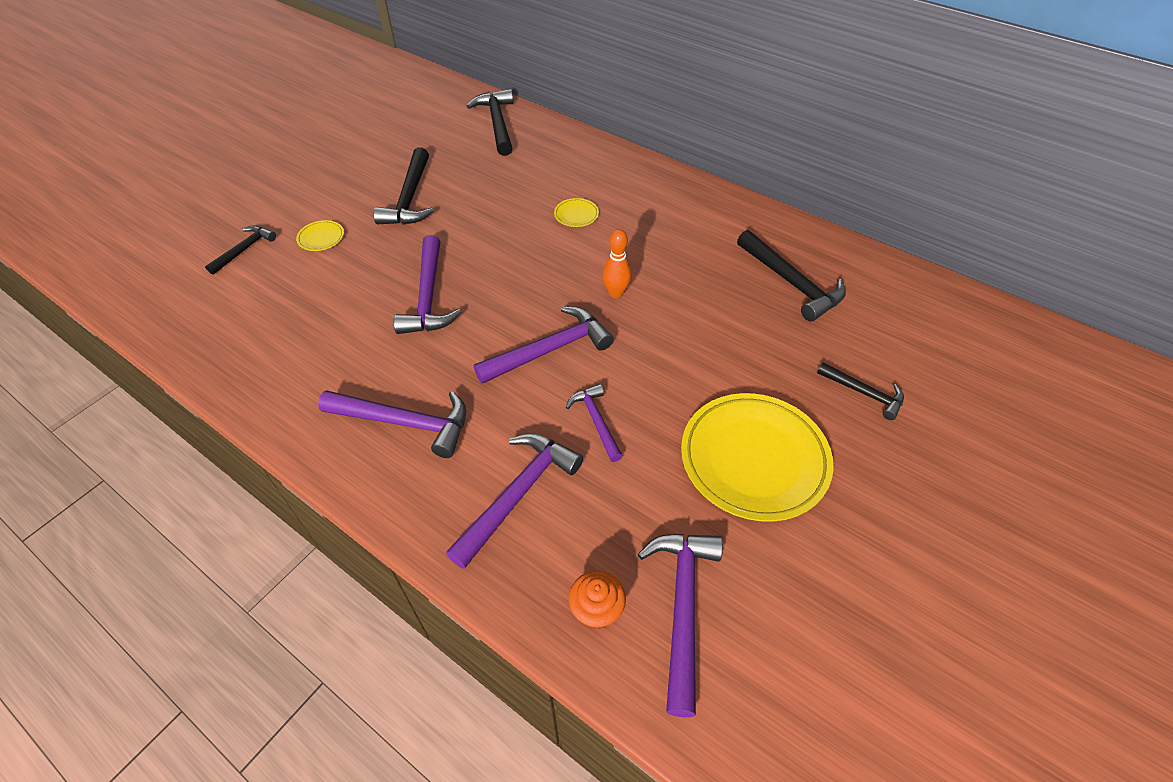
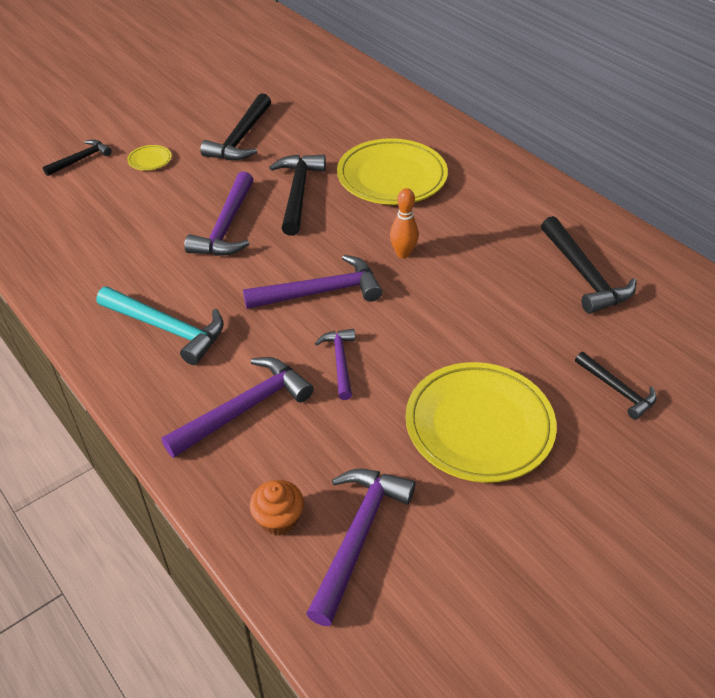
camera: 15 degrees right, 5 degrees down
purple hammer [318,390,466,458] -> turquoise hammer [96,287,224,365]
black hammer [467,89,513,156] -> black hammer moved to [269,154,326,236]
yellow plate [554,198,599,227] -> yellow plate [337,138,448,205], size x2.46

